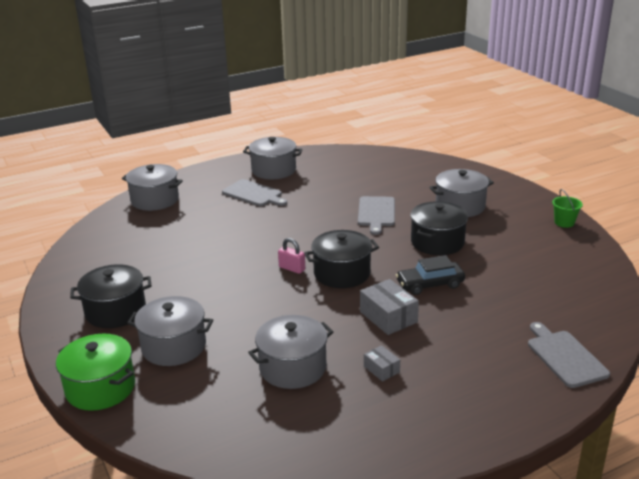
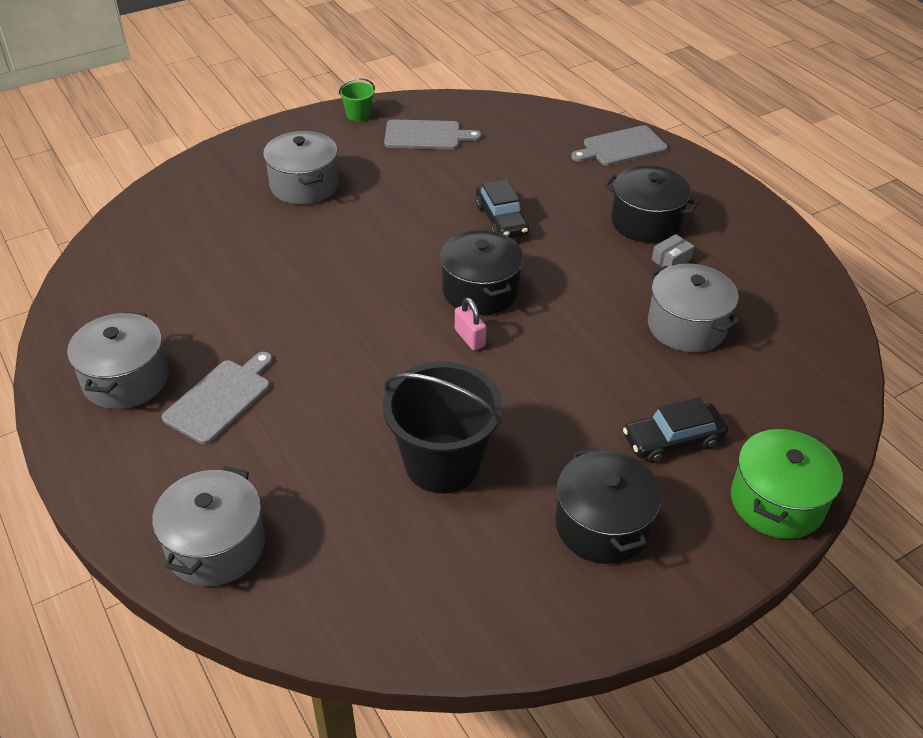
camera: 95 degrees left, 15 degrees up
grey pot [127,296,213,366] -> black car [623,397,728,463]
pink padlock [278,238,305,274] -> pink padlock turned 60 degrees counterclockwise [455,297,486,351]
grey cutting board [358,196,395,235] -> grey cutting board moved to [384,119,482,149]
grey box [360,279,419,335] -> none
black pot [410,201,468,255] -> black pot moved to [605,166,699,243]
none -> black bucket [383,361,503,493]

